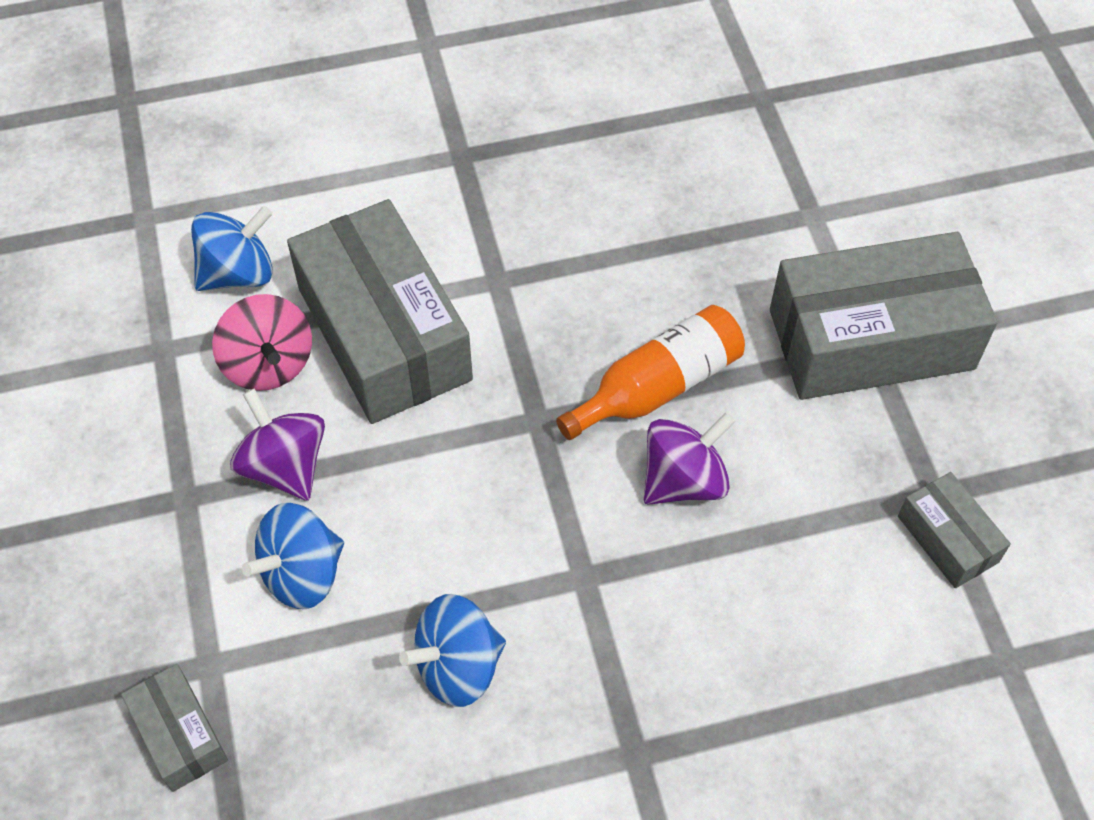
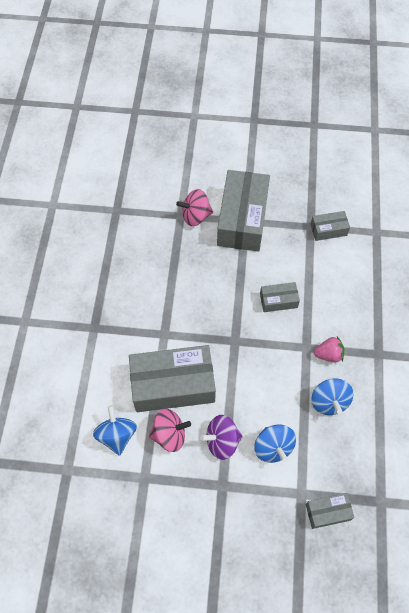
camera: 70 degrees left, 5 degrees up
orange bottle [556,305,745,440] -> none
purple spinning top [644,412,735,505] -> grey box [260,282,300,312]
none -> pink spinning top [176,189,213,226]
none -> pink strawberry [314,336,344,362]

